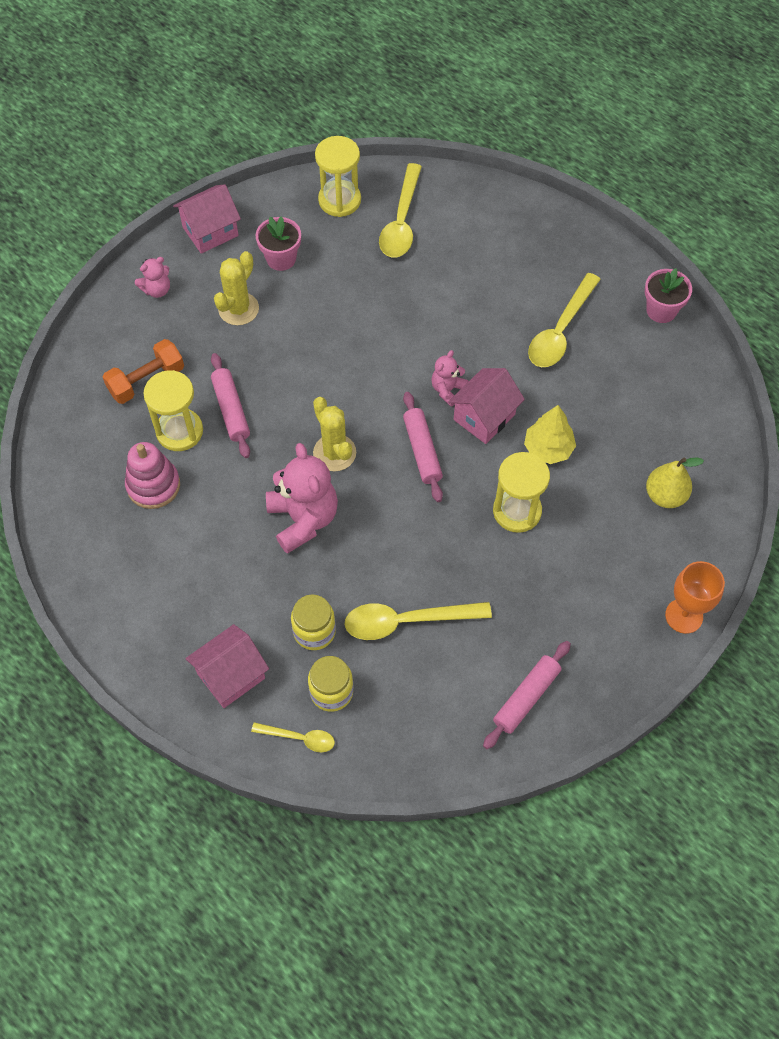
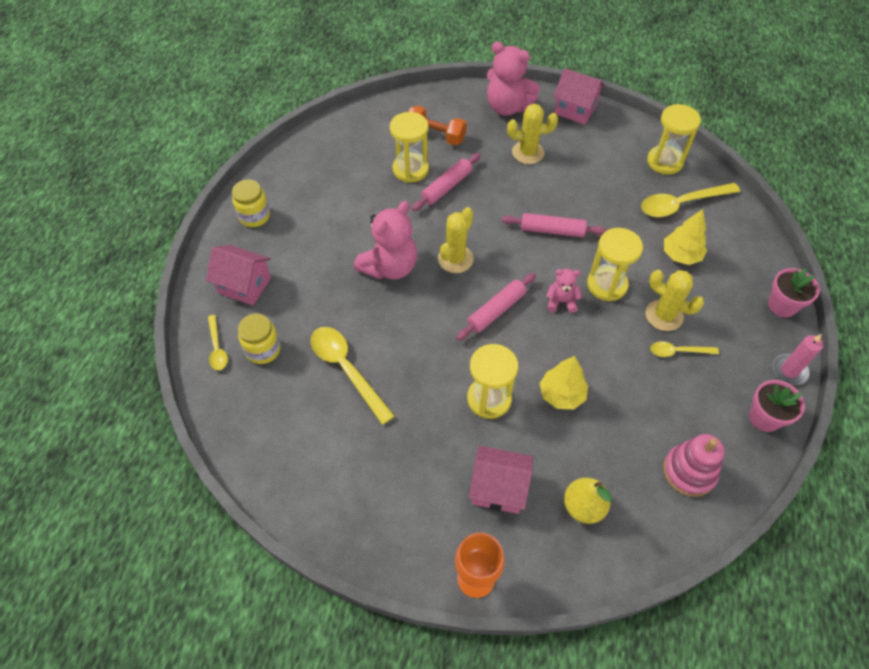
camera: 60 degrees right, 5 degrees down
pink stacking toy [125,442,180,509] -> pink stacking toy moved to [663,434,724,497]
pink teddy bear [135,257,170,298] -> pink teddy bear [487,42,540,116], size x1.94
pink flower pot [256,216,301,271] -> pink flower pot moved to [768,268,820,317]
yellow jar [291,595,336,650] -> yellow jar moved to [232,179,270,227]
pink house [448,368,525,444] -> pink house moved to [469,446,533,514]
pink rolling pin [483,641,571,749] -> pink rolling pin moved to [502,213,606,237]
yellow spoon [528,273,601,367] -> yellow spoon [650,341,719,357], size x0.55
none -> yellow hourglass [587,228,643,301]
none -> yellow cactus [646,270,704,331]
none -> yellow tree [664,209,707,265]
none -> pink candle [773,334,823,385]

